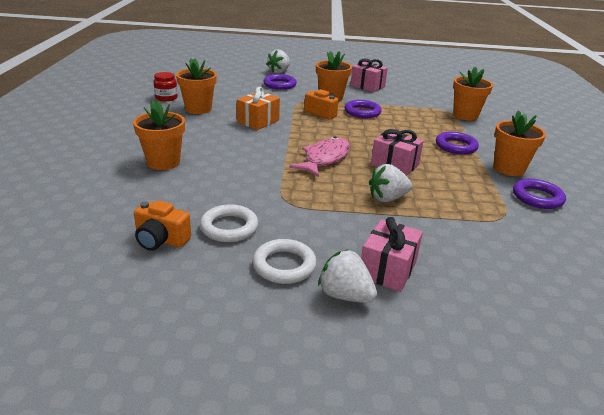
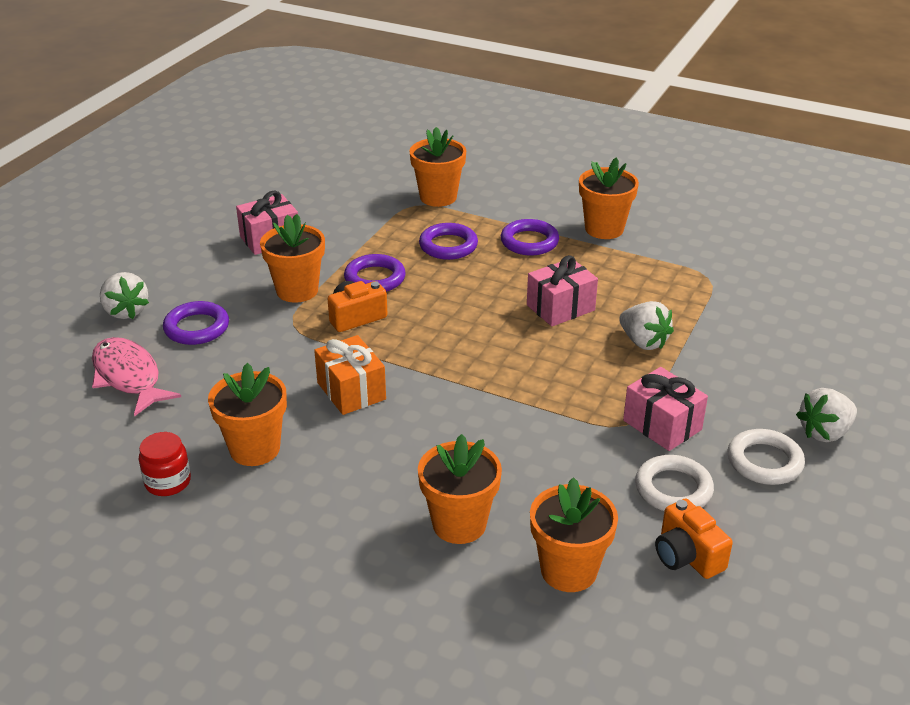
camera: 65 degrees left, 5 degrees up
orange camera [134,200,191,251] -> orange camera turned 105 degrees clockwise [655,499,733,579]
pink fish [289,137,350,177] -> pink fish moved to [92,337,181,417]
pink gift [361,217,423,292] -> pink gift moved to [623,367,708,451]
white strawberry [369,164,412,202] -> white strawberry turned 45 degrees counterclockwise [619,301,674,350]
purple ring [513,179,566,209] -> purple ring moved to [419,223,478,260]
none -> orange flower pot [530,477,618,592]

